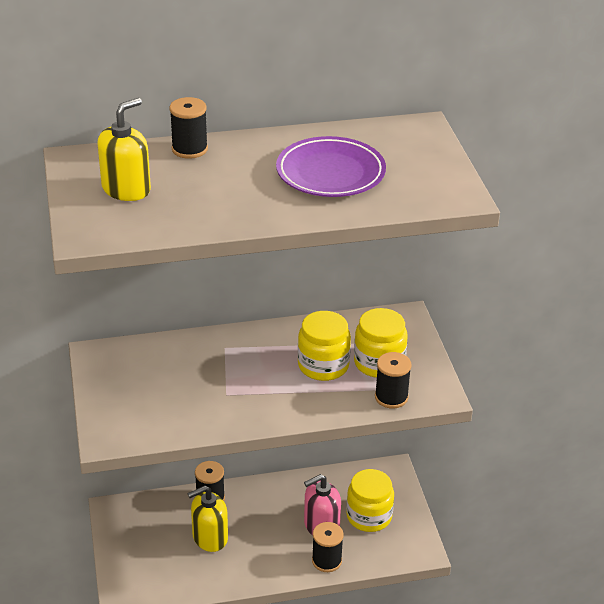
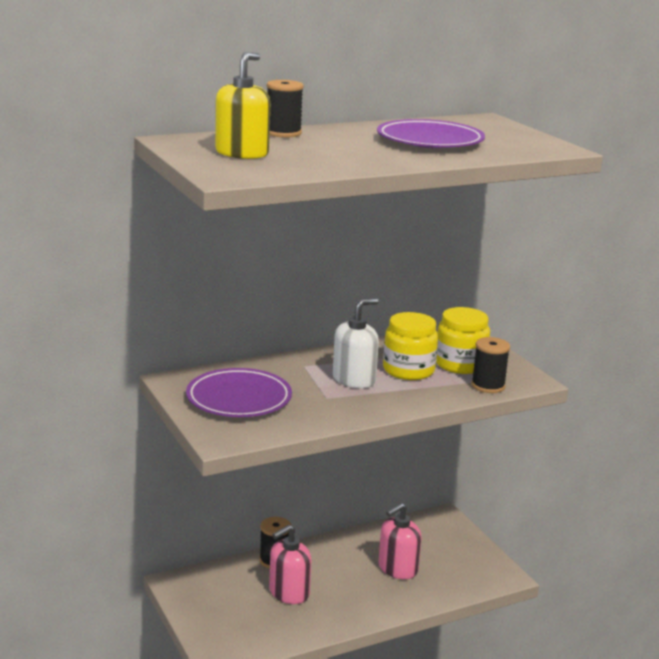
camera: 15 degrees left, 15 degrees down
yellow soap dispenser [188,485,228,552] -> pink soap dispenser [269,525,311,604]
black spool [312,522,344,572] -> none
yellow jar [346,469,394,532] -> none
none -> purple plate [186,368,292,417]
none -> white soap dispenser [333,298,379,388]

